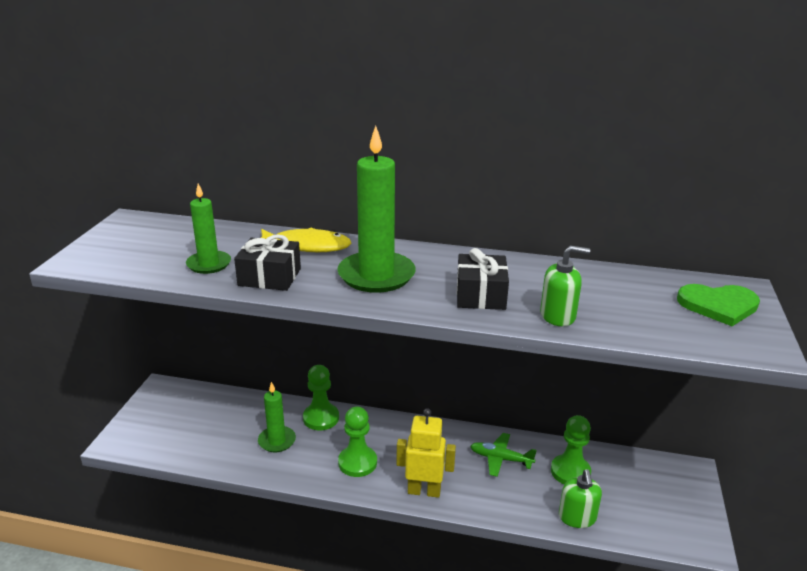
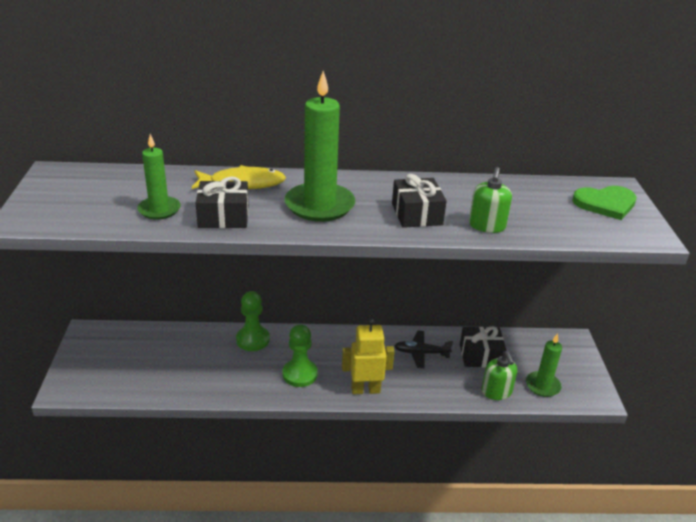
camera: 15 degrees left, 5 degrees up
green candle [258,382,296,452] -> green candle moved to [526,333,562,397]
green plane [470,433,537,477] -> black plane [394,331,453,368]
green soap dispenser [540,245,590,326] -> green soap dispenser turned 120 degrees clockwise [469,167,512,233]
green pawn [551,415,591,484] -> black gift [460,326,506,367]

